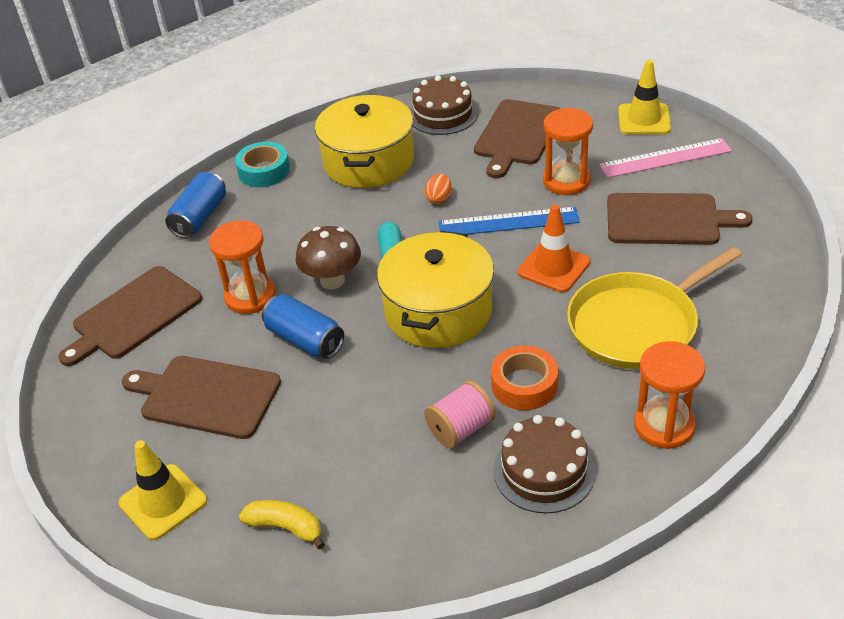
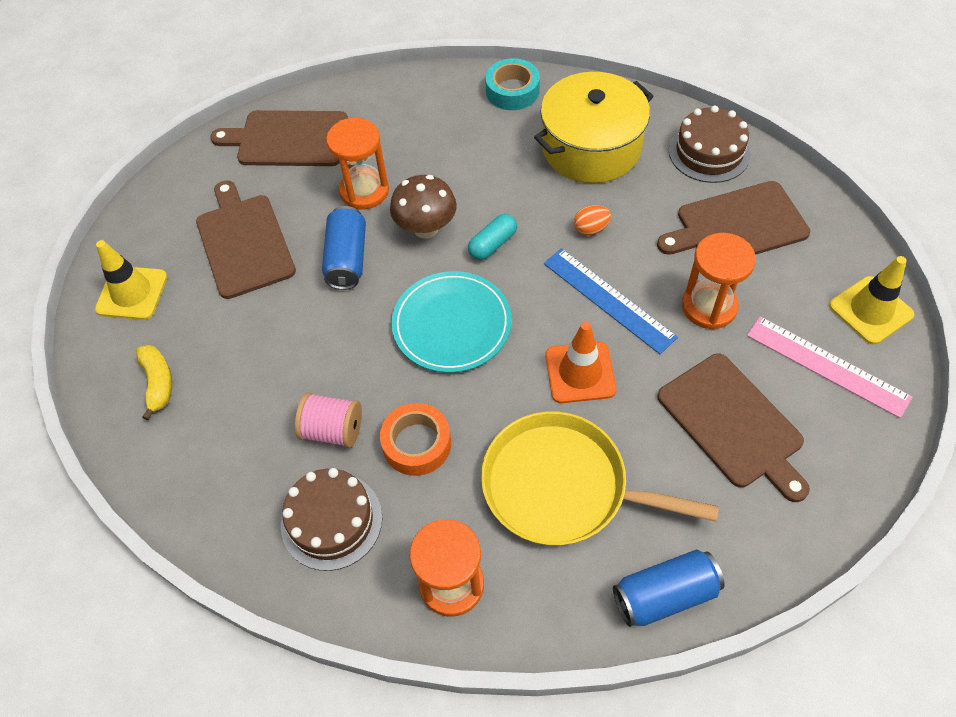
camera: 50 degrees right, 15 degrees up
blue can [165,172,226,238] -> blue can moved to [613,549,725,627]
yellow pot [377,231,494,348] -> turquoise plate [391,271,512,373]

